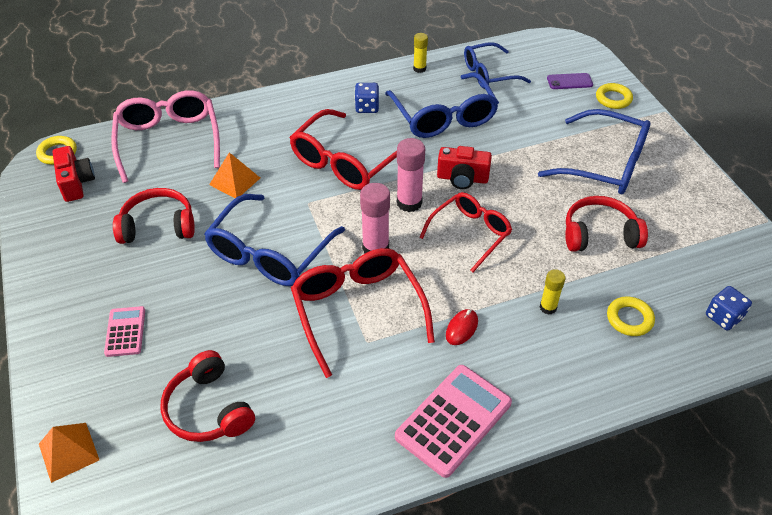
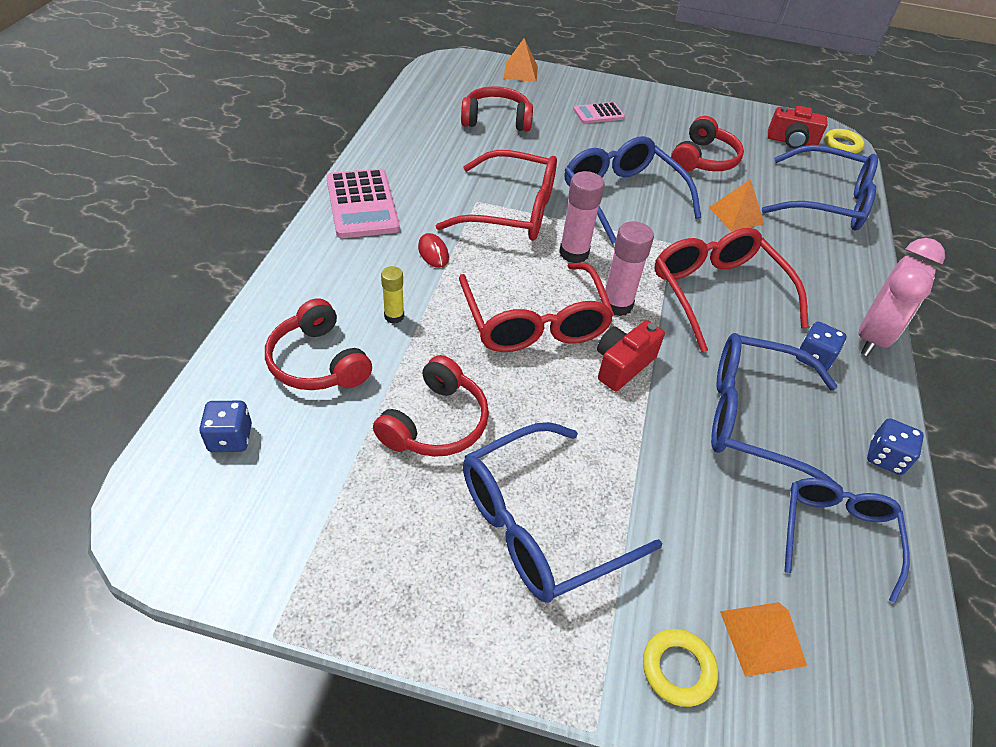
camera: 120 degrees right, 0 degrees up
pink calculator [104,306,145,357] -> pink calculator turned 135 degrees clockwise [573,102,625,123]
pink glasses [111,90,220,183] -> blue glasses [762,145,878,231]
yellow glue stick [413,33,428,73] -> blue dice [867,418,924,475]
red glasses [419,192,512,272] -> red glasses [459,262,615,352], size x1.51
purple phone [547,73,593,89] -> orange pyramid [720,602,807,677]
yellow ring [607,296,655,336] -> red headphones [265,298,372,390]
none -> pink clock [858,238,945,356]

